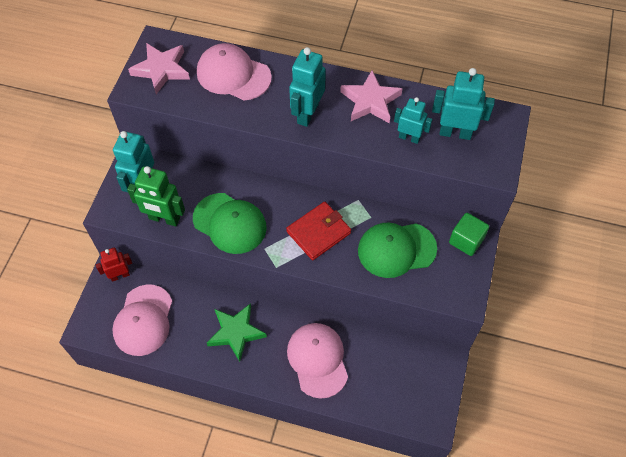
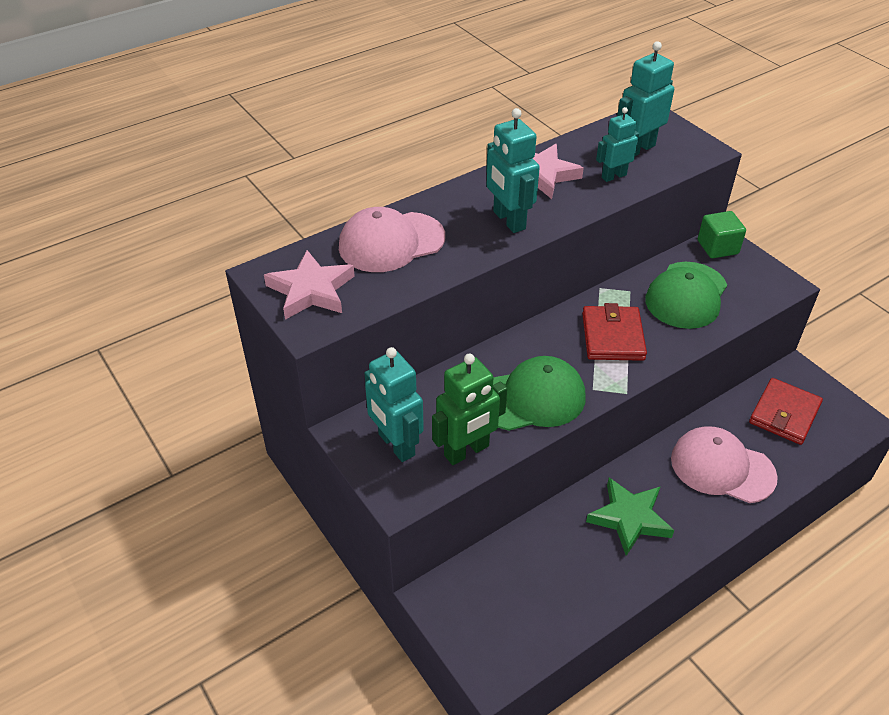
camera: 50 degrees left, 15 degrees down
red robot [96,248,132,282] -> none
pink cap [112,285,172,356] -> none
none -> red wallet [749,378,823,445]

